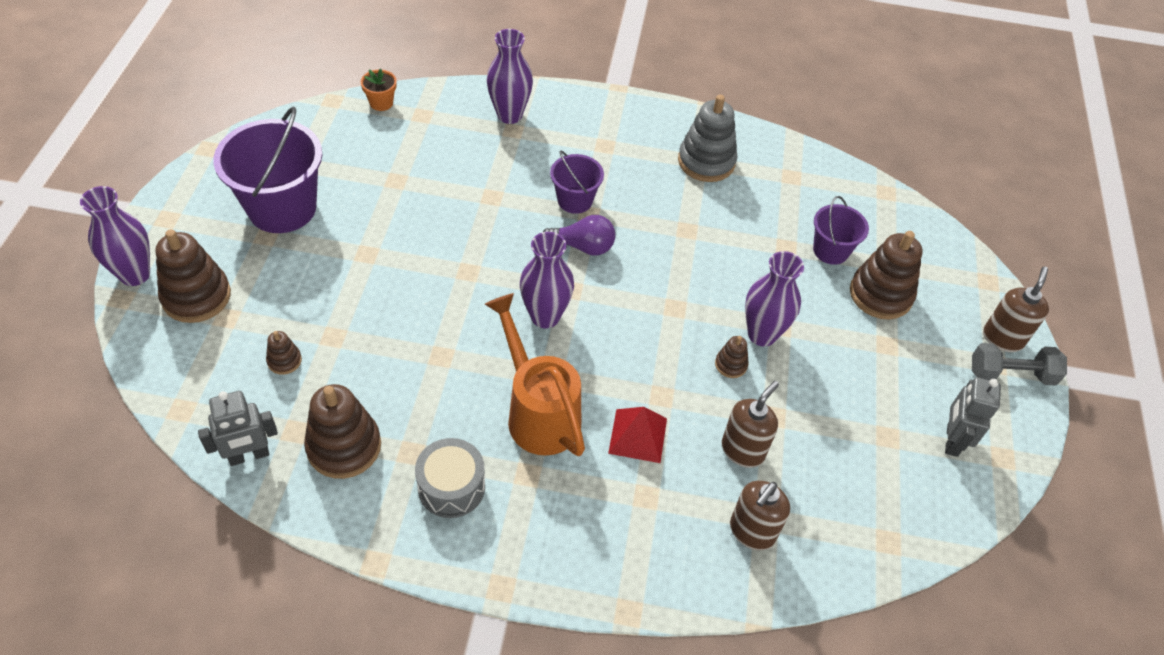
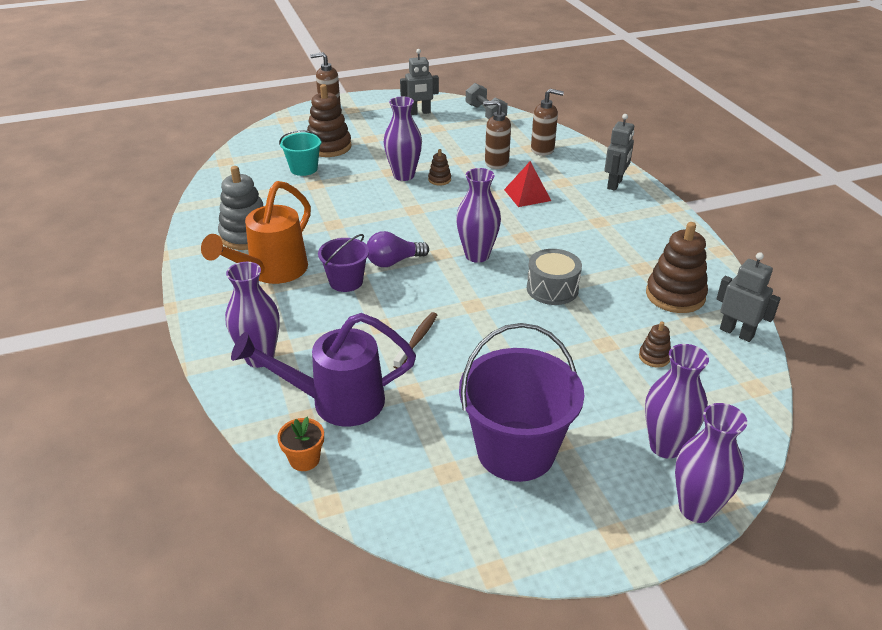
camera: 115 degrees left, 15 degrees down
brown stacking toy [156,229,231,323] -> purple vase [645,344,709,459]
grey drum [415,438,485,518] -> grey drum moved to [527,249,582,305]
orange watering can [485,293,585,456] -> orange watering can moved to [201,181,311,284]
purple light bulb [543,215,616,256] -> purple light bulb turned 90 degrees counterclockwise [367,231,429,267]
purple bucket [813,196,869,265] -> turquoise bucket [279,130,322,176]
grey dumbbell [972,343,1067,386] -> grey dumbbell moved to [466,83,508,119]
none -> purple watering can [231,313,416,427]
none -> brown toothbrush [393,312,437,369]
none -> grey robot [605,114,634,191]

